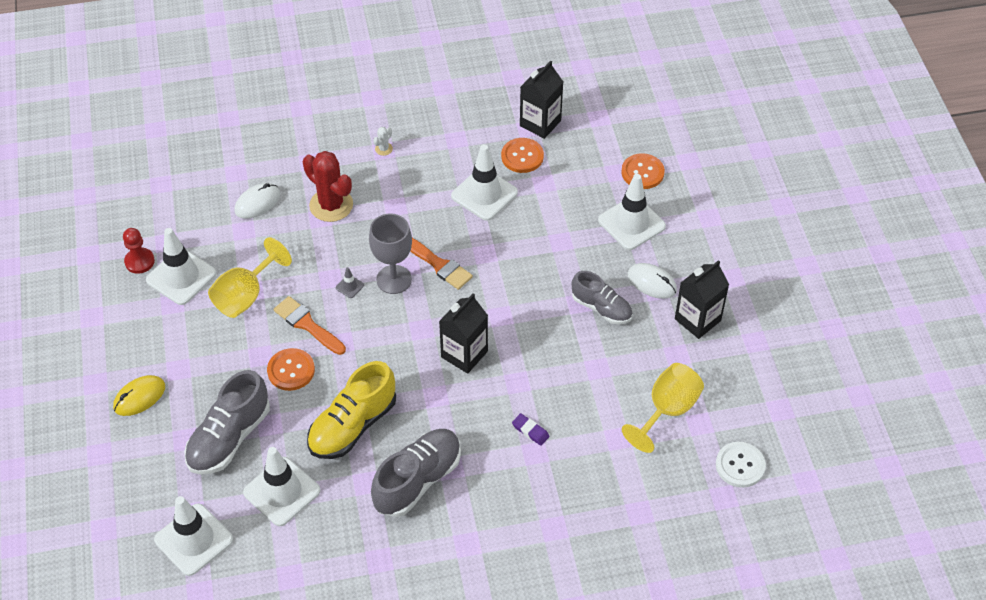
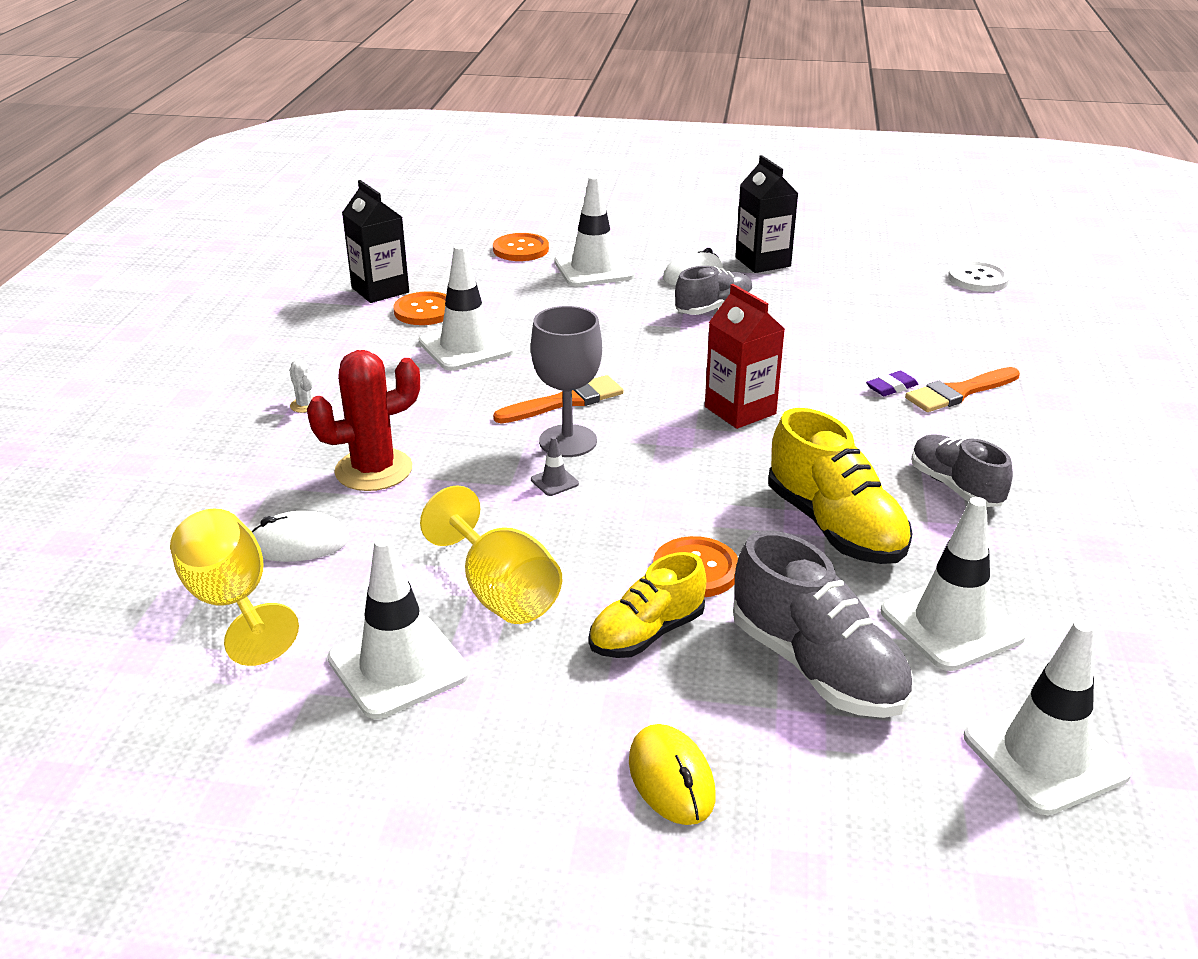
camera: 70 degrees left, 20 degrees down
red pawn [123,228,155,274] -> none
white mouse [234,183,280,219] -> white mouse turned 75 degrees counterclockwise [252,511,350,562]
orange brush [274,296,346,355] -> orange brush moved to [905,367,1020,412]
grey shoe [371,429,461,517] -> grey shoe [911,435,1013,507], size x0.66
black carton [439,294,488,374] -> red carton [705,284,785,429]
yellow goblet [622,363,704,453] -> yellow goblet moved to [170,508,299,666]
none -> yellow shoe [589,552,706,658]

